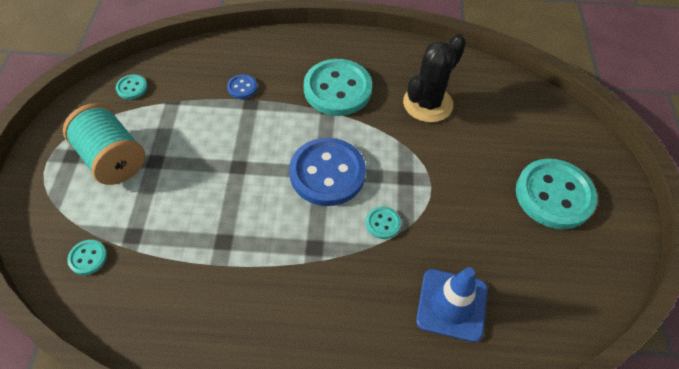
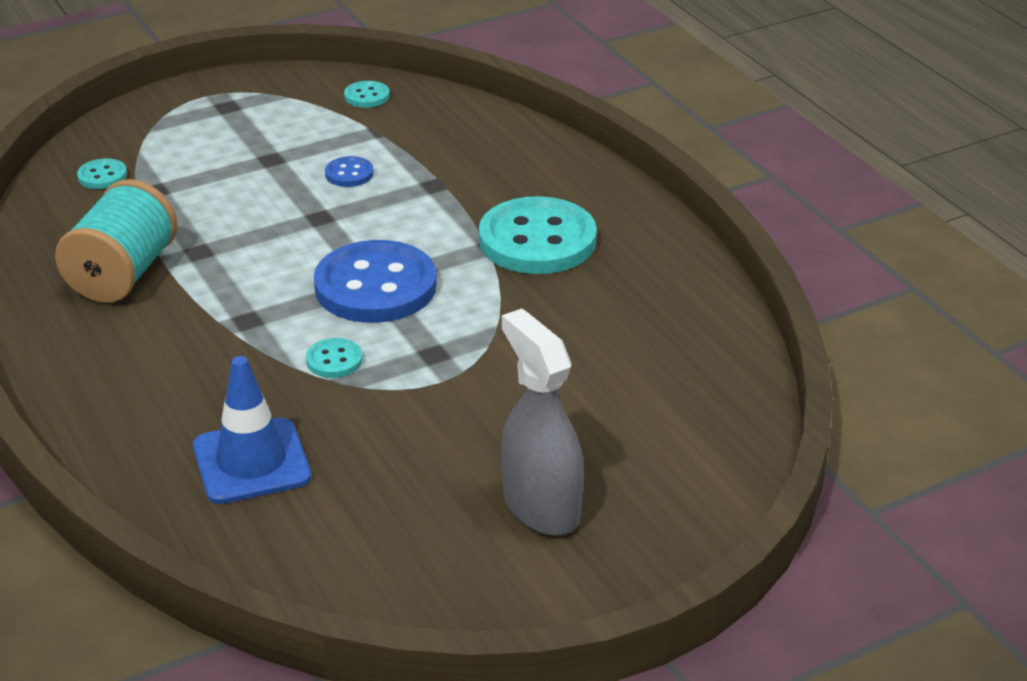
camera: 60 degrees right, 20 degrees down
turquoise spool [63,103,145,185] -> turquoise spool moved to [55,179,178,303]
blue button [227,74,257,99] -> blue button moved to [325,156,374,187]
black cactus [403,34,466,122] -> none
turquoise button [516,159,597,229] -> grey spray bottle [502,309,584,536]

